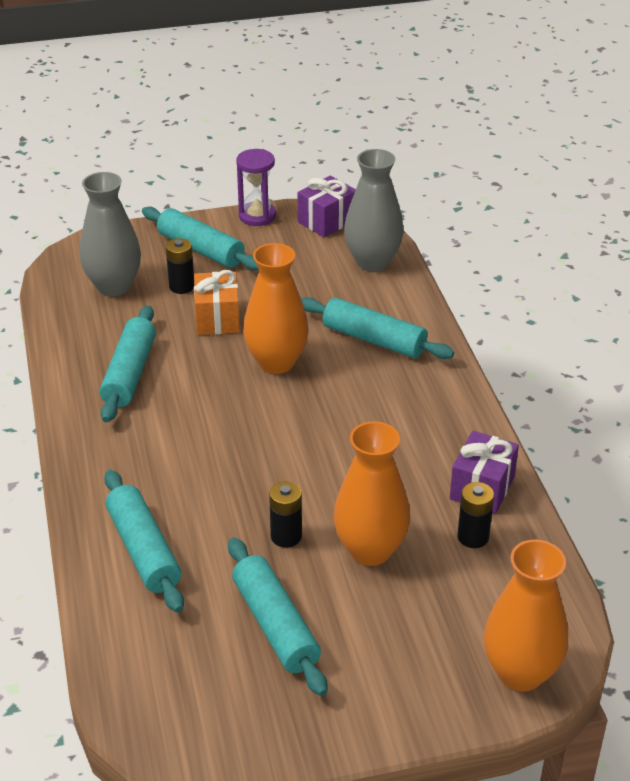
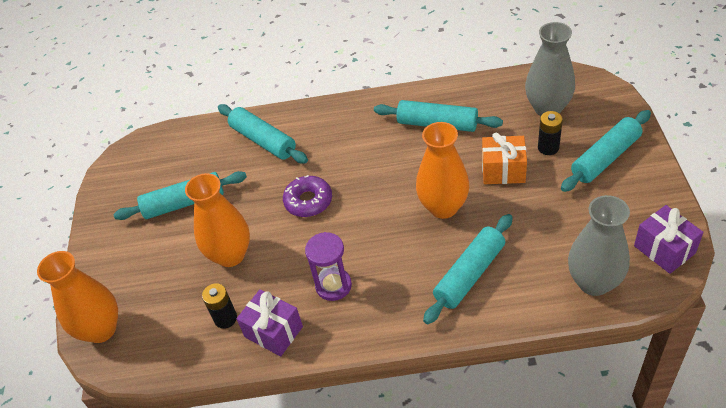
camera: 105 degrees right, 10 degrees up
turquoise rolling pin [104,470,184,613] -> turquoise rolling pin turned 60 degrees clockwise [218,104,308,163]
purple hourglass [236,149,276,226] -> purple hourglass moved to [305,232,352,301]
black battery [269,481,302,548] -> none
none -> purple donut [283,175,332,217]

